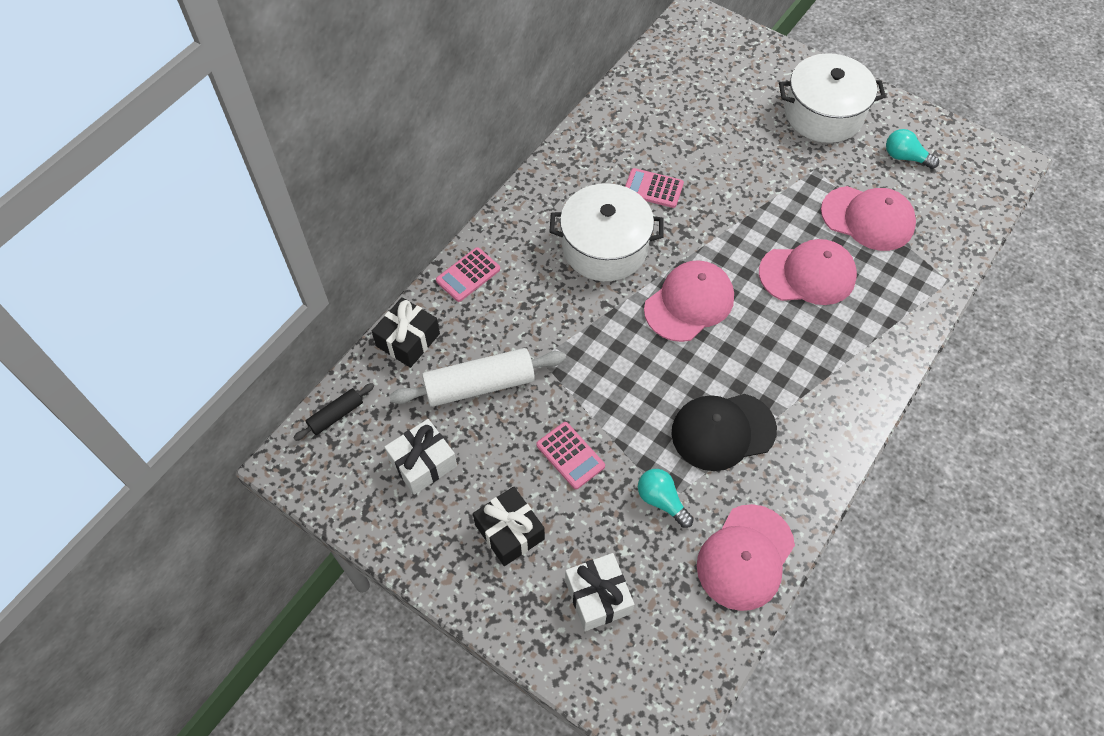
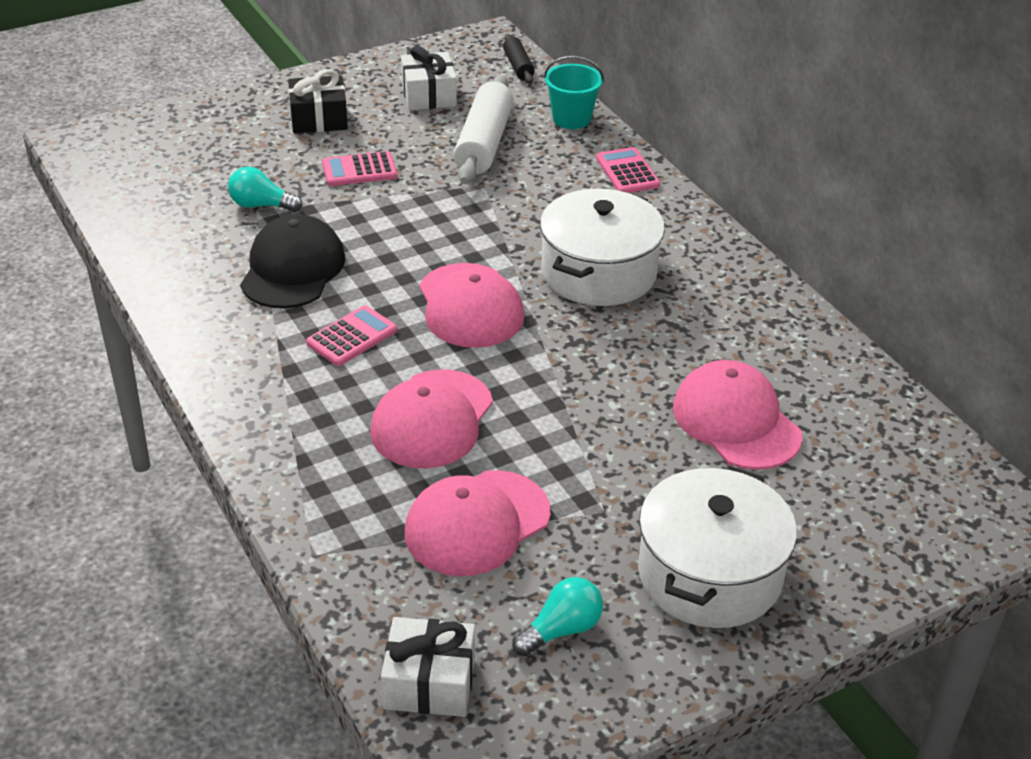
camera: 115 degrees right, 20 degrees down
black gift [372,297,440,368] -> turquoise bucket [544,56,604,129]
white gift [565,553,634,631] -> white gift moved to [381,617,475,717]
pink calculator [625,168,684,208] -> pink calculator moved to [306,305,397,366]
turquoise light bulb [638,469,694,528] -> turquoise light bulb turned 150 degrees counterclockwise [228,167,302,212]
pink cap [697,504,795,611] -> pink cap moved to [673,360,803,470]

